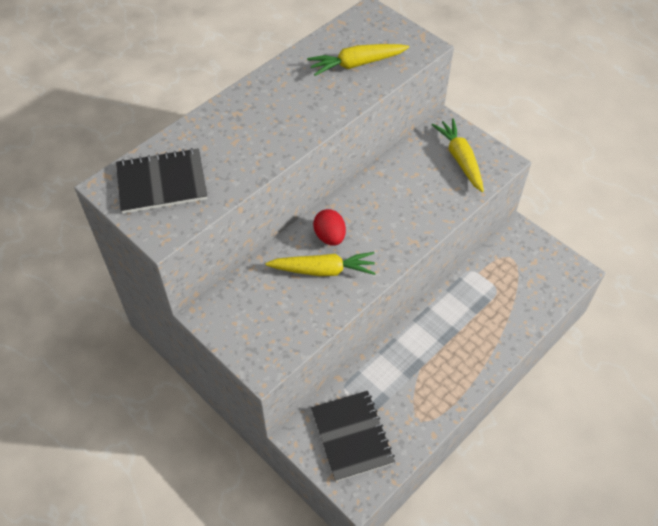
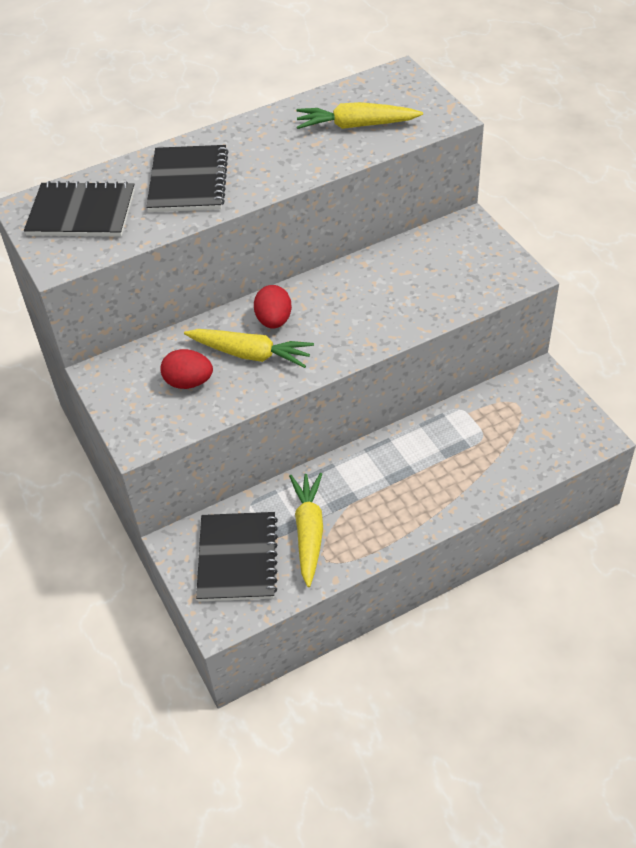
camera: 20 degrees right, 5 degrees down
yellow carrot [432,118,484,192] -> yellow carrot moved to [289,473,323,587]
none -> black notebook [146,145,229,212]
none -> red egg [160,349,213,389]

